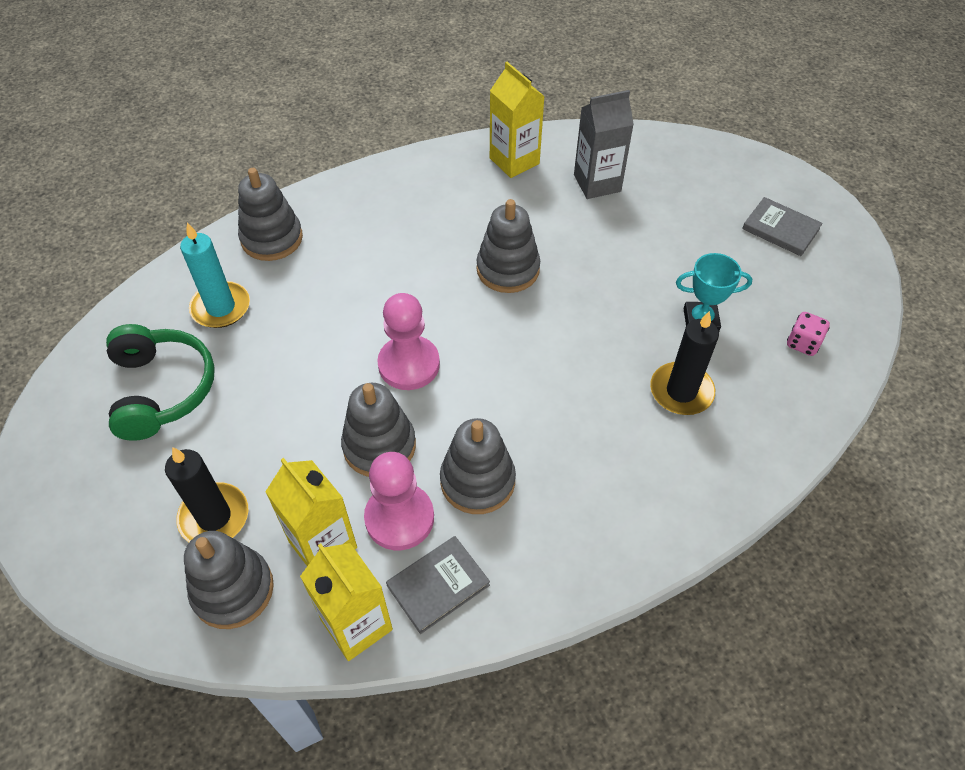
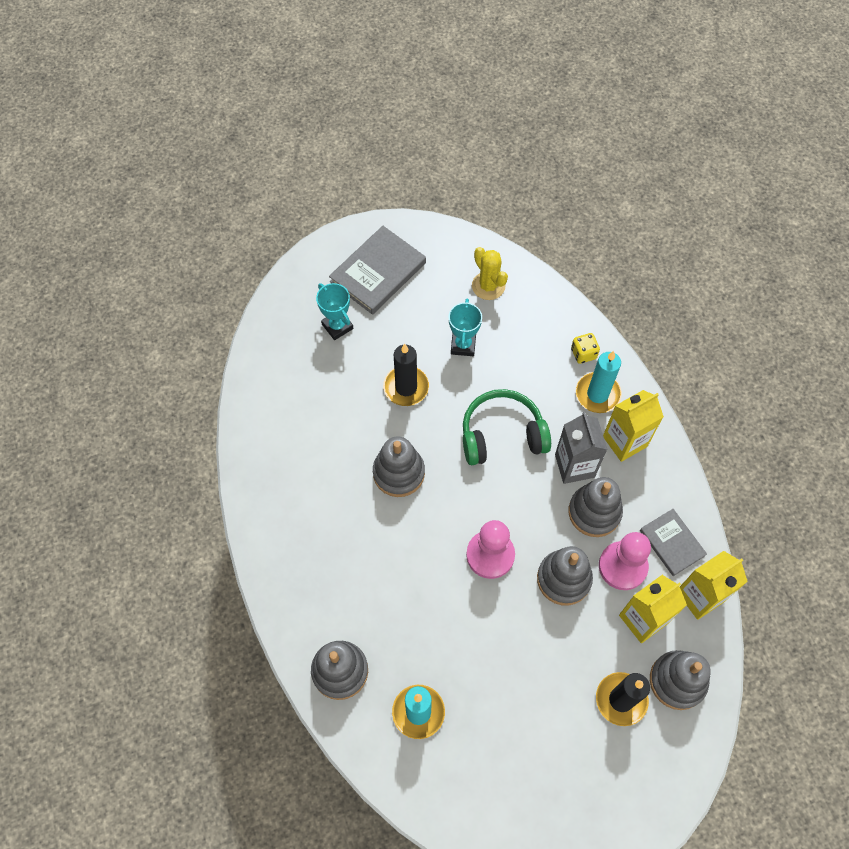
camera: 85 degrees left, 10 degrees up
green headphones [106,324,215,441] -> green headphones moved to [463,389,551,465]
yellow carton [490,62,545,178] -> yellow carton moved to [603,390,664,462]
grey carton [574,90,634,199] -> grey carton moved to [555,412,608,484]
black candle [650,311,719,415] -> black candle moved to [383,344,429,406]
grey book [742,197,823,256] -> grey book [329,226,426,315], size x1.63
pink dice [787,312,830,356] -> yellow cactus [472,247,508,300]
none -> turquoise trophy [316,283,353,340]
none -> yellow dice [571,333,600,364]
none -> turquoise candle [575,351,622,413]

